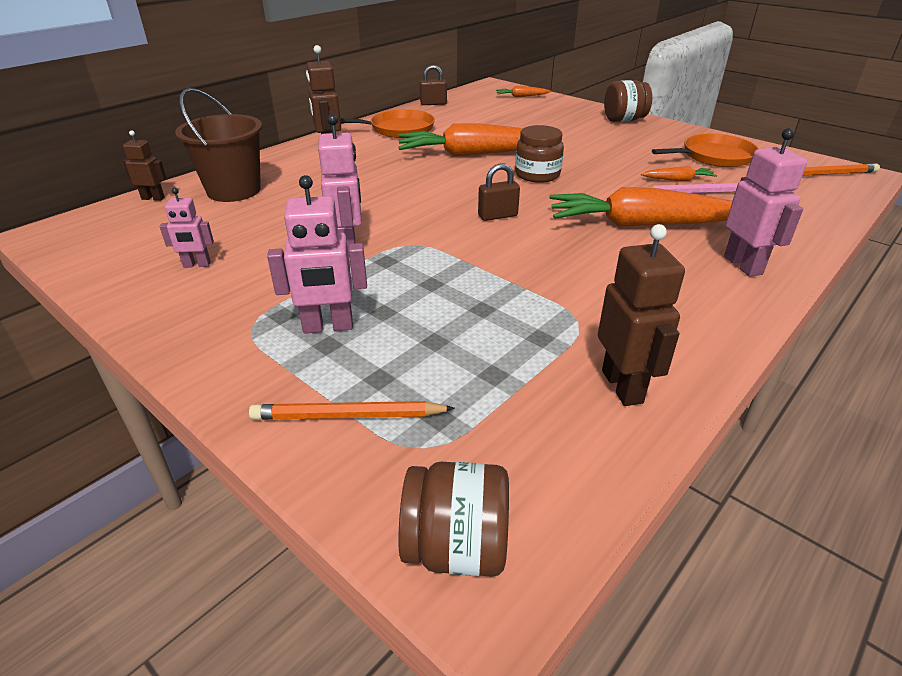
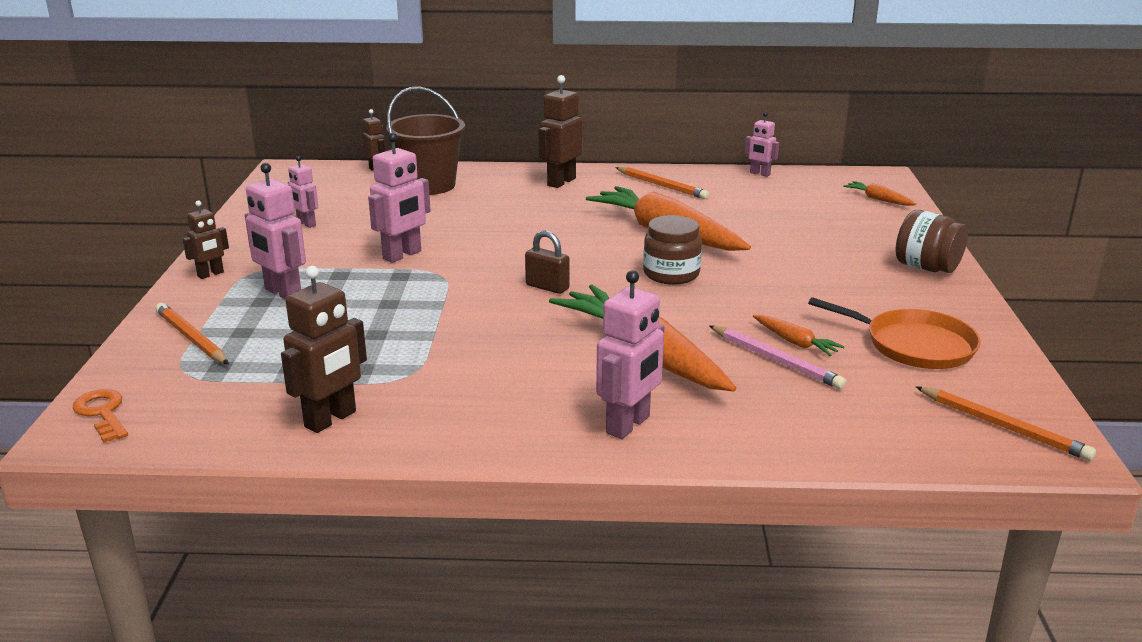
camera: 50 degrees right, 10 degrees down
orange pan [340,109,435,138] -> orange pencil [615,167,709,199]
brown jar [398,462,509,577] -> orange key [72,389,128,443]
brown padlock [420,65,447,105] -> pink robot [745,112,779,177]
none -> brown robot [183,200,229,279]

